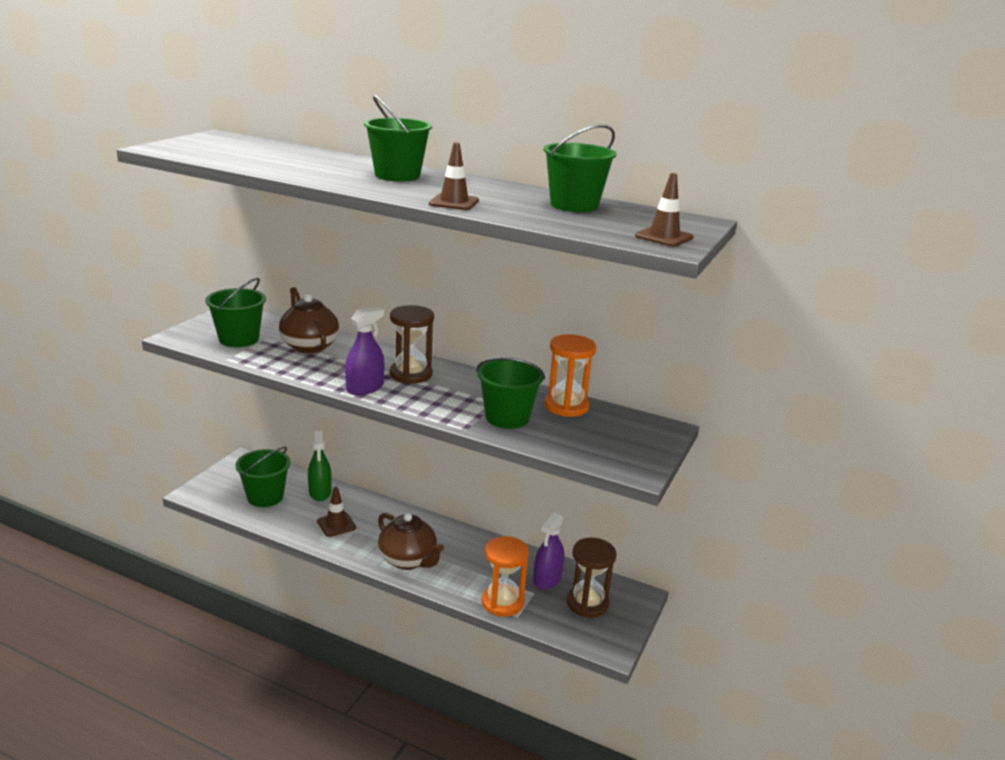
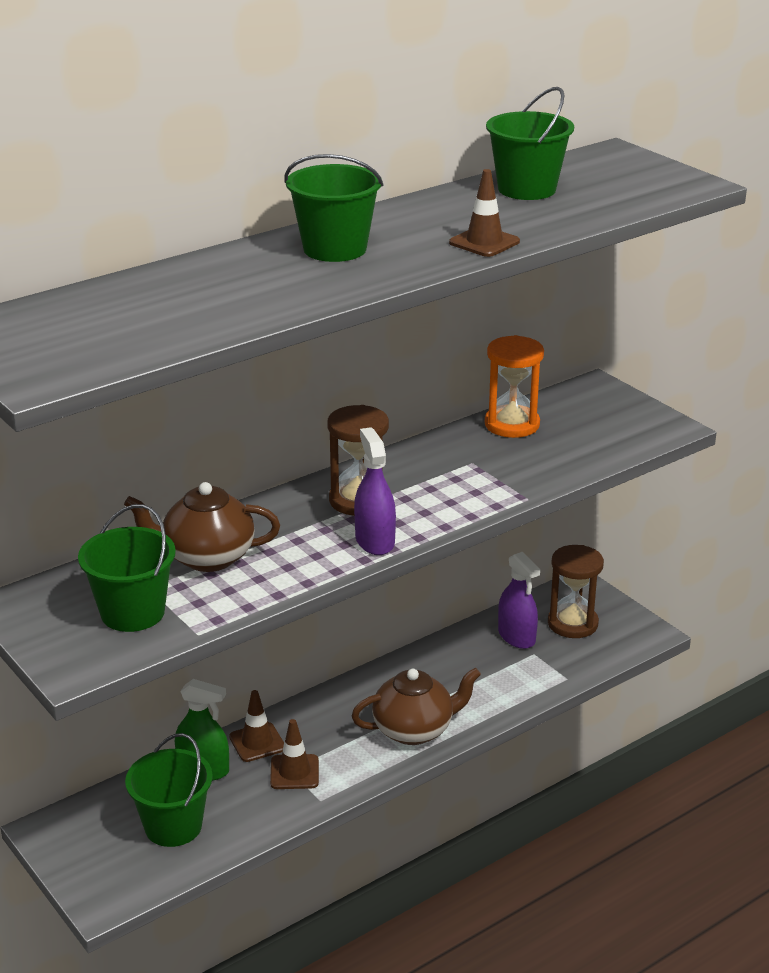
camera: 60 degrees left, 5 degrees up
green bucket [476,357,545,429] -> none
orange hourglass [482,536,529,617] -> none
brown traffic cone [635,173,694,247] -> brown traffic cone moved to [229,690,284,762]

